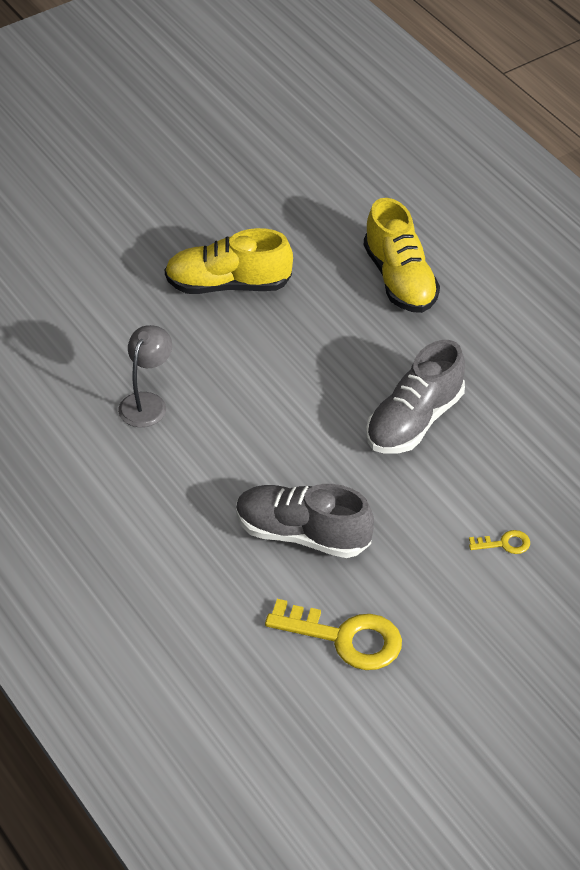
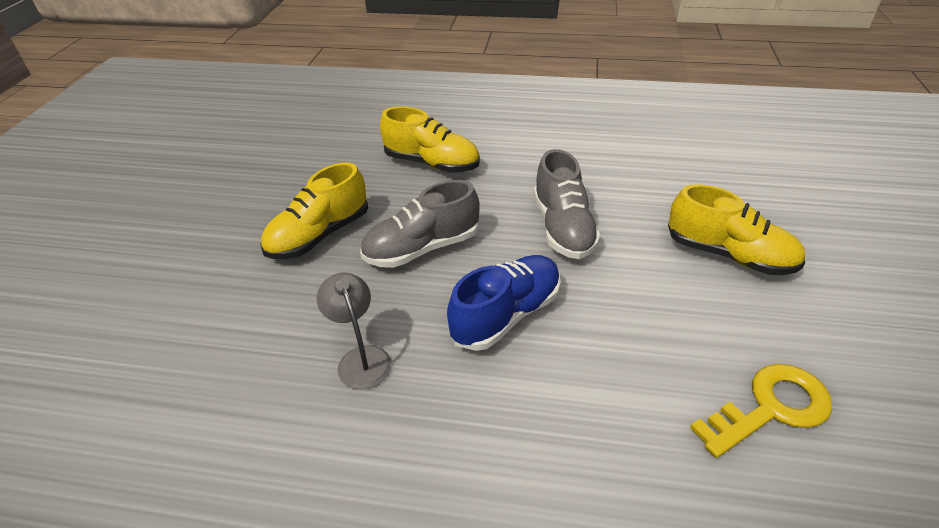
camera: 45 degrees left, 5 degrees down
grey shoe [236,484,374,558] -> grey shoe moved to [360,180,480,268]
yellow key [469,530,530,554] -> yellow shoe [668,184,805,275]
none -> blue shoe [447,255,561,351]

